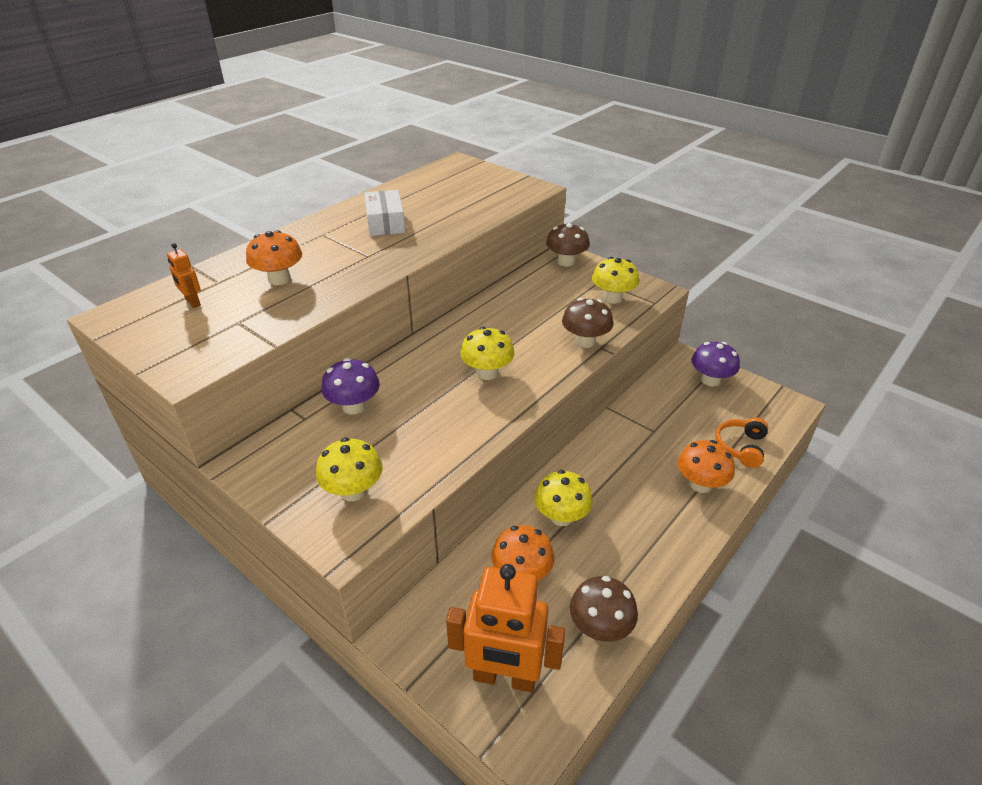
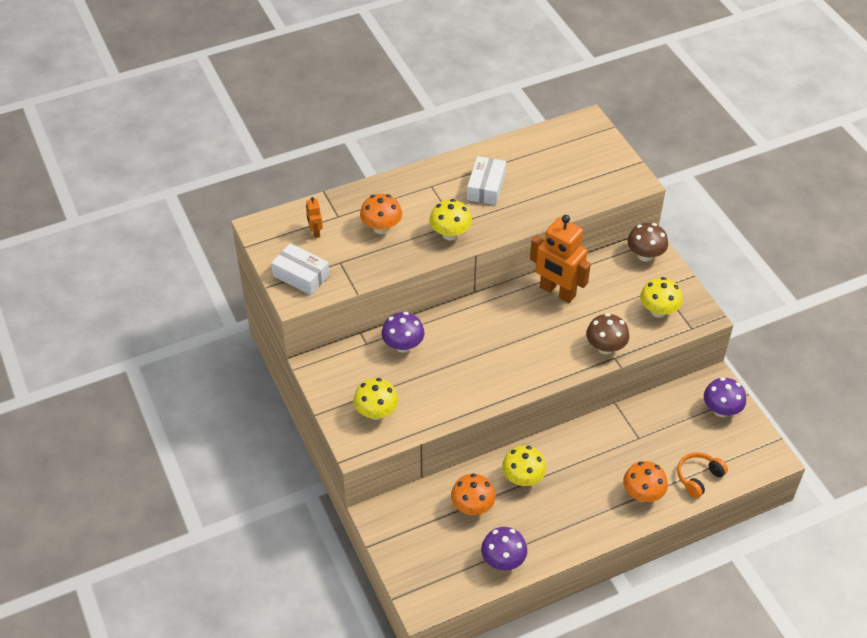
camera: 25 degrees right, 10 degrees up
orange robot [446,564,566,692] -> orange robot moved to [530,215,591,303]
yellow mushroom [460,327,515,380] -> yellow mushroom moved to [429,199,472,241]
brown mushroom [570,576,638,642] -> purple mushroom [481,527,527,570]
none -> white box [271,243,330,295]

